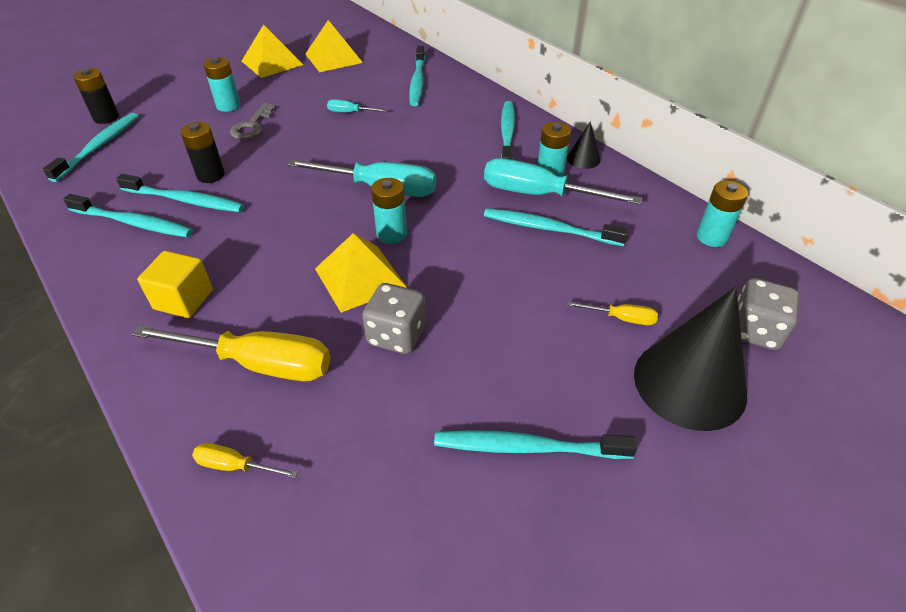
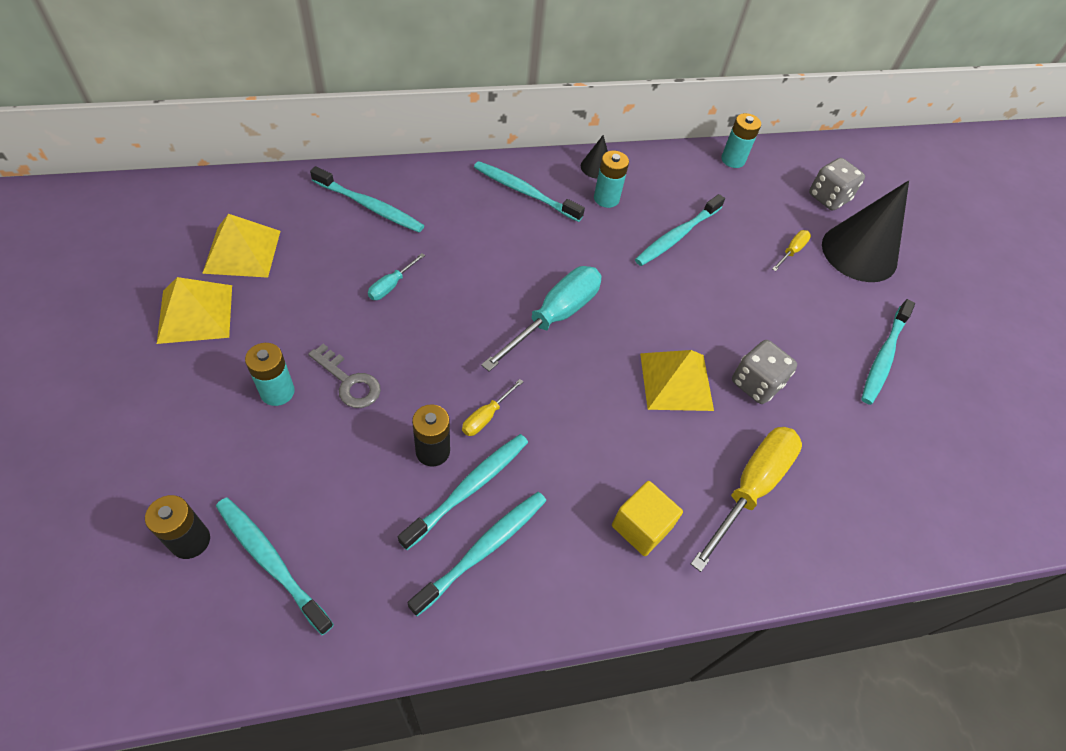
camera: 70 degrees left, 10 degrees up
yellow screwdriver [192,443,298,478] -> yellow screwdriver moved to [462,379,523,436]
turquoise battery [371,178,407,244] -> none
turquoise screwdriver [484,158,642,205] -> none

